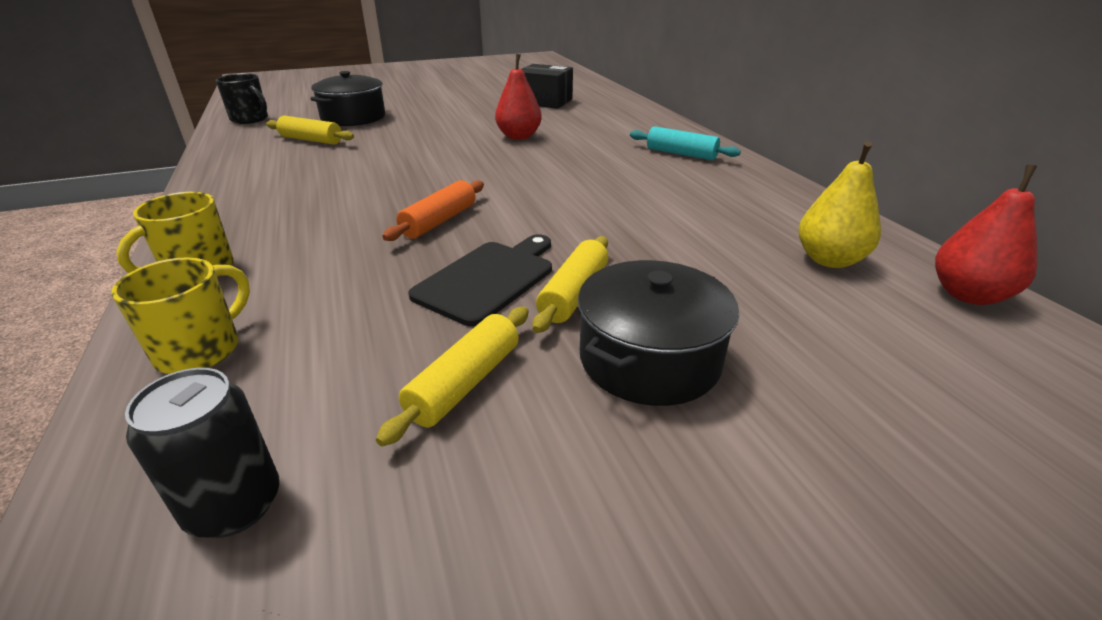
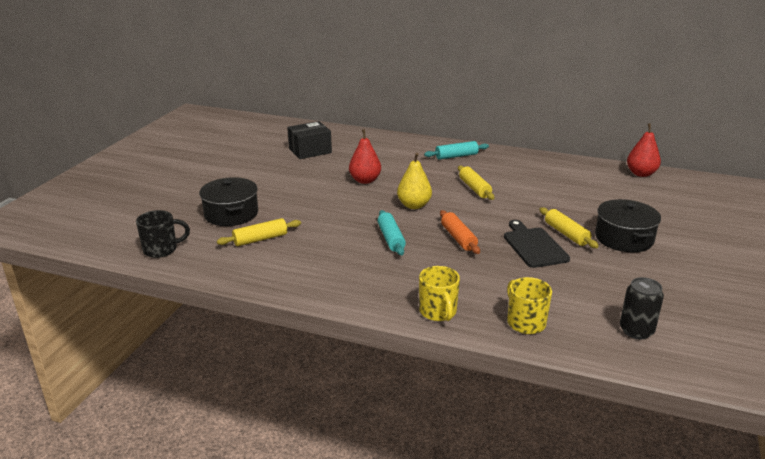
camera: 50 degrees left, 5 degrees down
yellow rolling pin [376,307,529,447] -> yellow rolling pin moved to [458,166,494,200]
yellow pear [799,141,881,268] -> yellow pear moved to [397,153,432,209]
none -> turquoise rolling pin [377,210,406,255]

